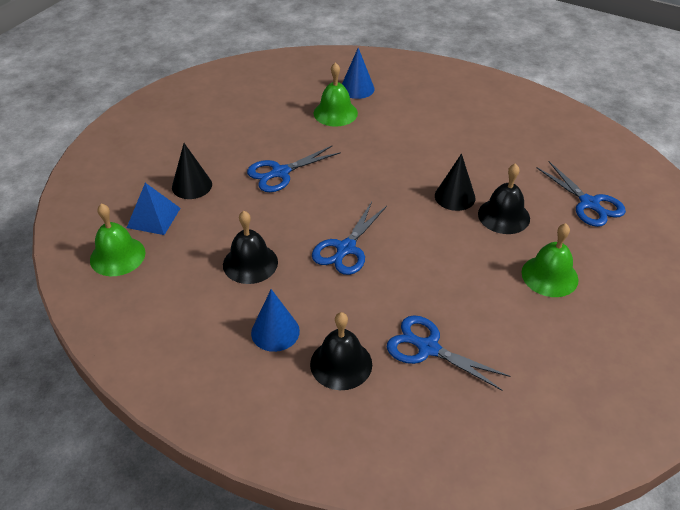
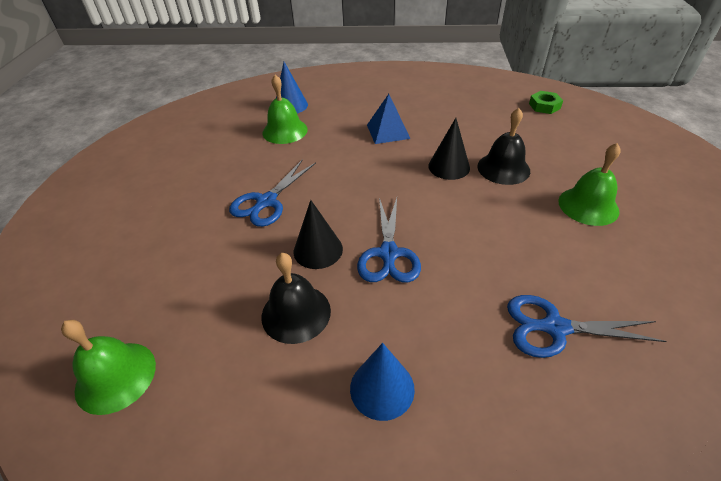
camera: 25 degrees left, 0 degrees up
blue pyramid [127,183,181,235] -> blue pyramid moved to [367,94,410,144]
black cone [172,143,212,199] -> black cone moved to [294,200,343,269]
black bell [310,312,372,390] -> none
blue scissors [537,161,626,227] -> none
none -> green nut [529,91,563,114]

